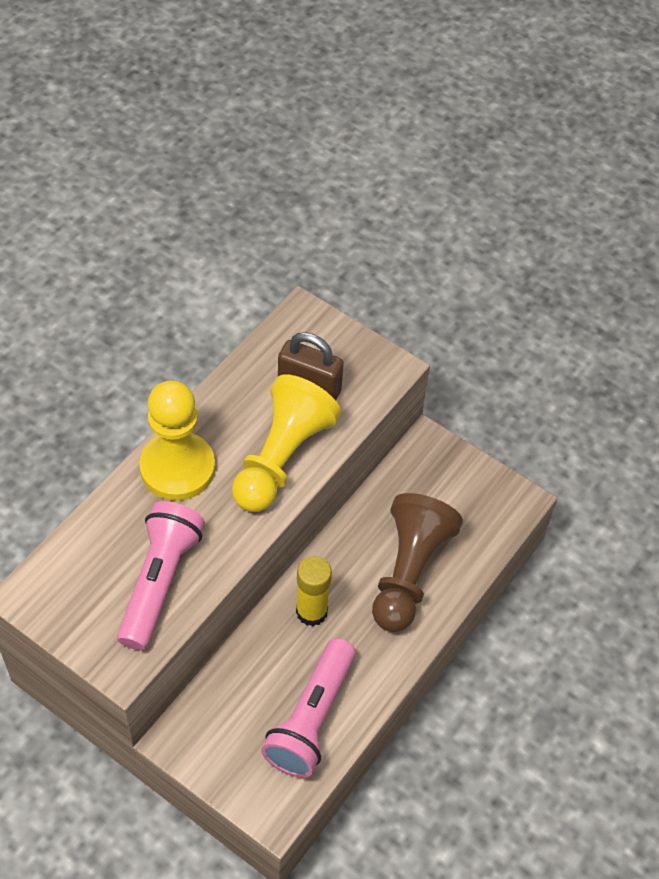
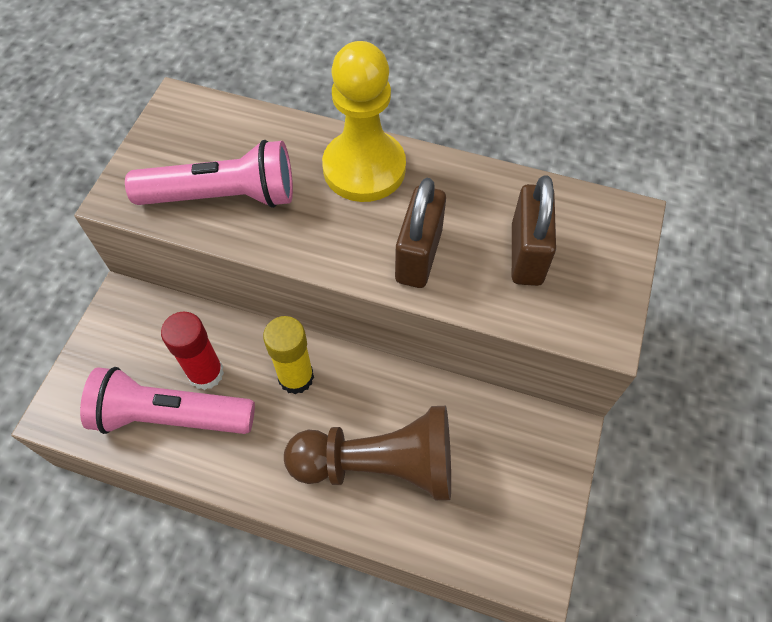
camera: 75 degrees right, 5 degrees up
yellow pawn [232,375,341,512] -> brown padlock [395,178,446,288]
none -> red glue stick [161,312,224,390]

